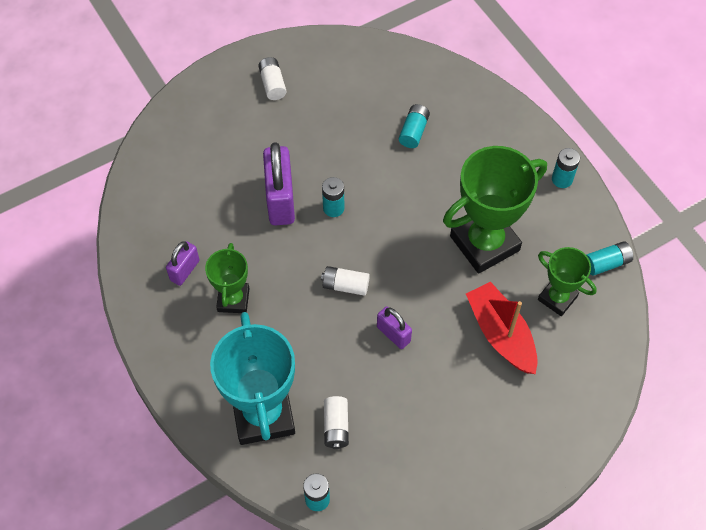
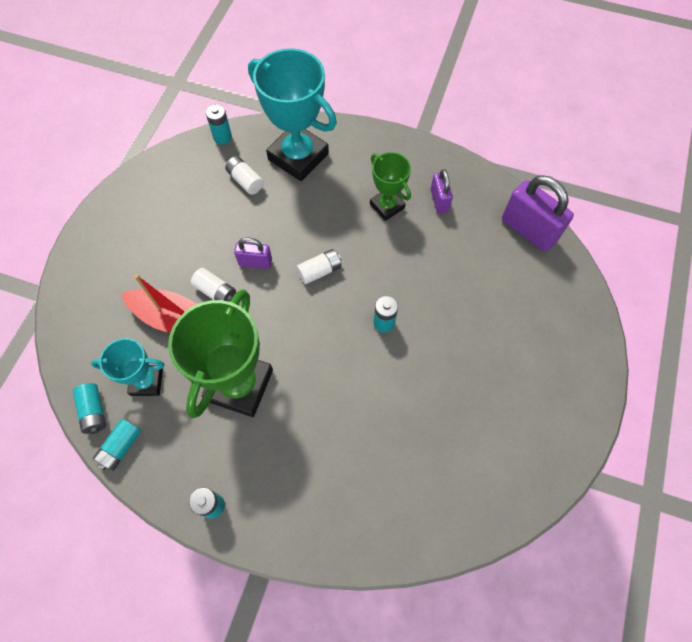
camera: 140 degrees right, 5 degrees up
white battery [258,57,286,100] -> white battery moved to [191,268,236,302]
purple padlock [263,142,295,226] -> purple padlock moved to [502,175,574,252]
turquoise battery [399,104,430,148] -> turquoise battery moved to [73,383,106,434]
green trophy [538,247,597,316] -> turquoise trophy [91,338,165,396]

